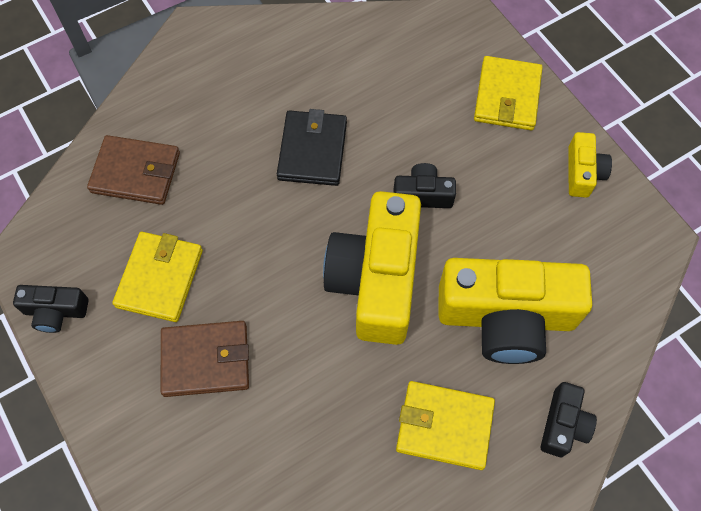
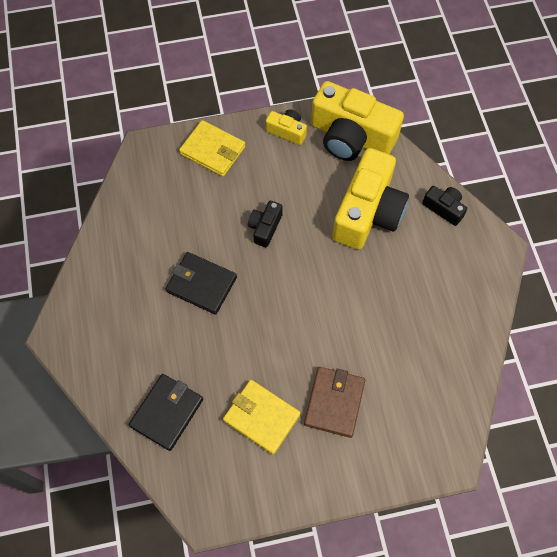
camera: 70 degrees left, 0 degrees up
black camera [13,285,89,333] -> none
brown wallet [87,135,180,205] -> black wallet [128,374,203,451]
yellow camera [323,191,421,345] -> yellow camera moved to [311,81,404,161]
yellow wallet [396,381,495,470] -> none

